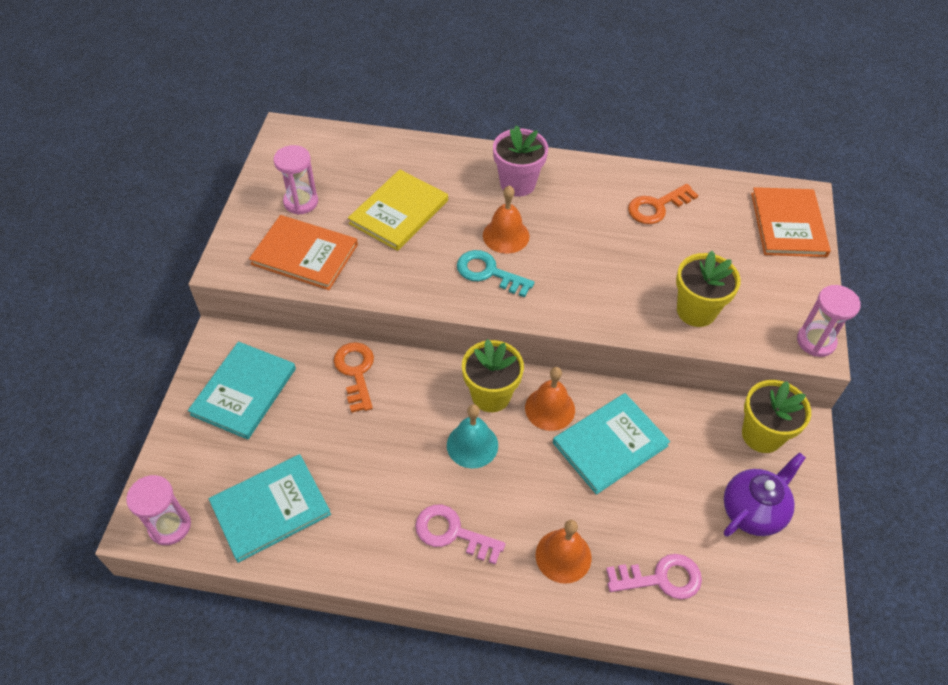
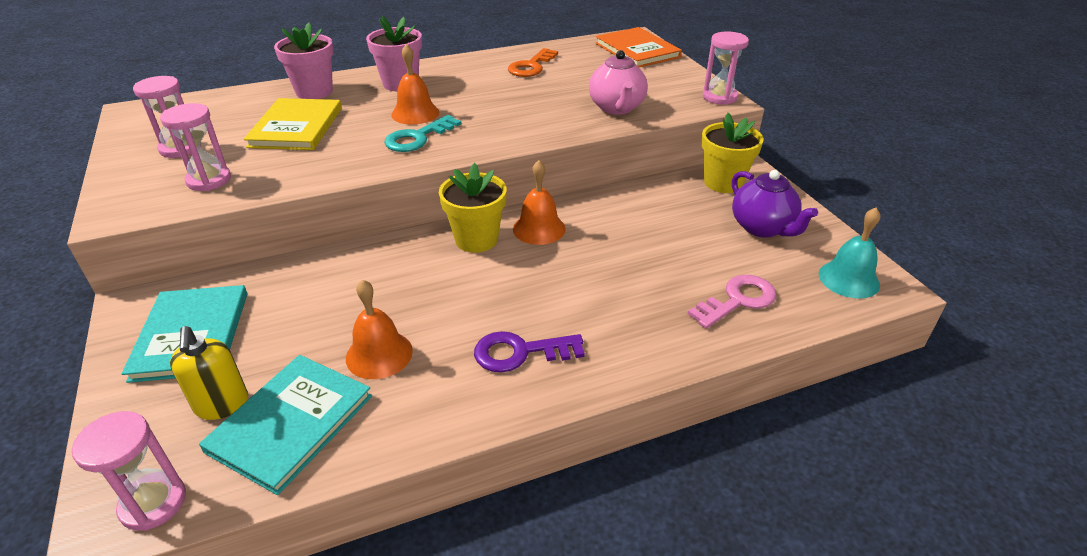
camera: 30 degrees left, 15 degrees down
orange book [249,215,358,290] -> pink hourglass [160,103,231,191]
orange key [334,342,374,413] -> none
pink key [415,505,505,565] -> purple key [474,331,585,373]
turquoise bell [447,404,498,468] -> turquoise bell moved to [819,208,880,299]
turquoise key [457,250,535,297] -> turquoise key turned 45 degrees counterclockwise [384,115,461,152]
orange bell [536,520,591,584] -> orange bell moved to [346,279,413,379]
turquoise book [553,393,670,495] -> none
yellow flower pot [676,251,741,327] -> pink teapot [589,50,648,115]
purple teapot [724,452,806,537] -> purple teapot turned 135 degrees clockwise [732,170,818,238]
none -> yellow soap dispenser [170,326,248,420]
none -> pink flower pot [274,23,334,99]

